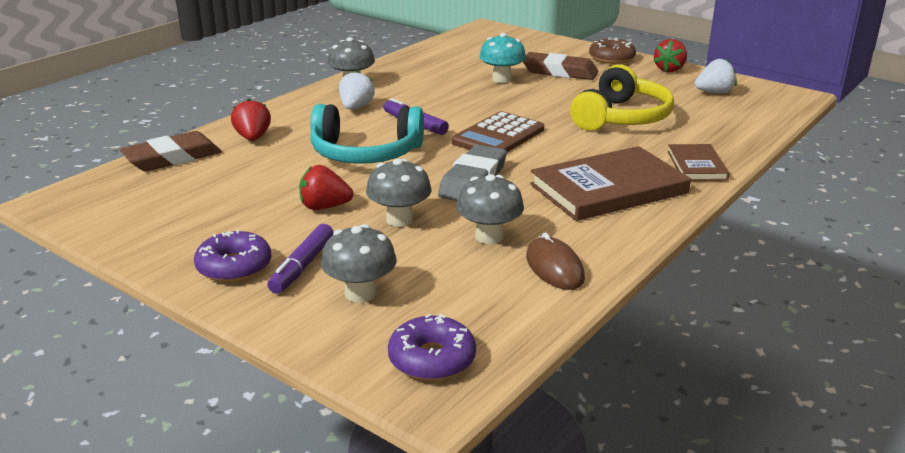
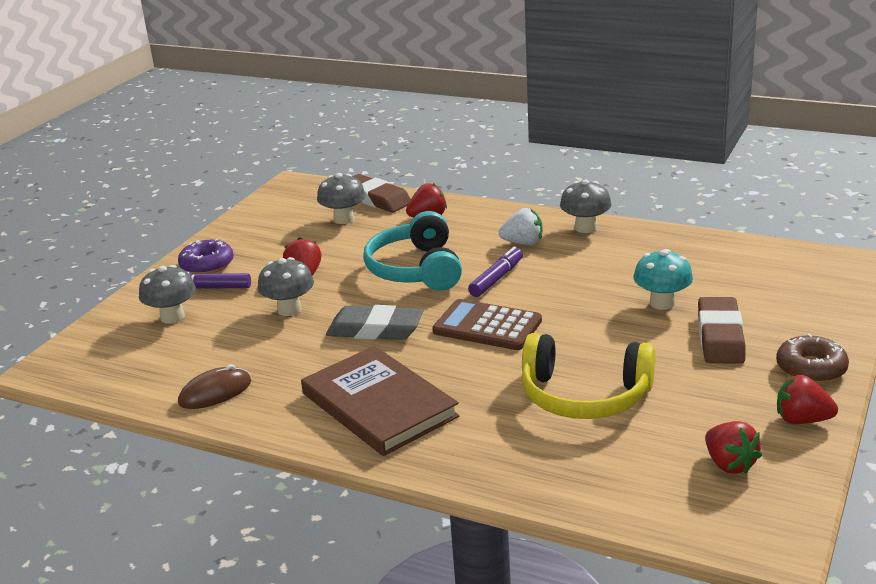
camera: 80 degrees right, 0 degrees up
purple donut [388,314,476,381] -> none
grey mushroom [456,174,524,244] -> grey mushroom moved to [317,173,366,224]
brown book [667,144,730,181] -> none
white strawberry [695,58,737,93] -> red strawberry [705,421,762,474]

